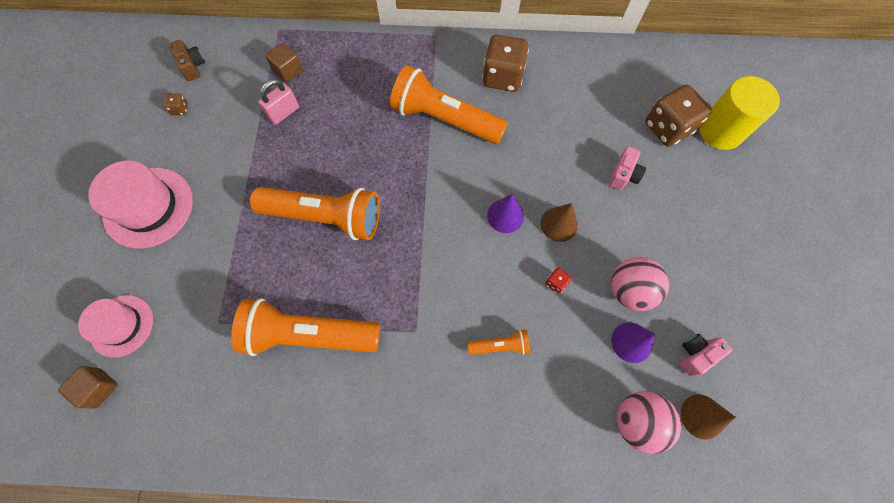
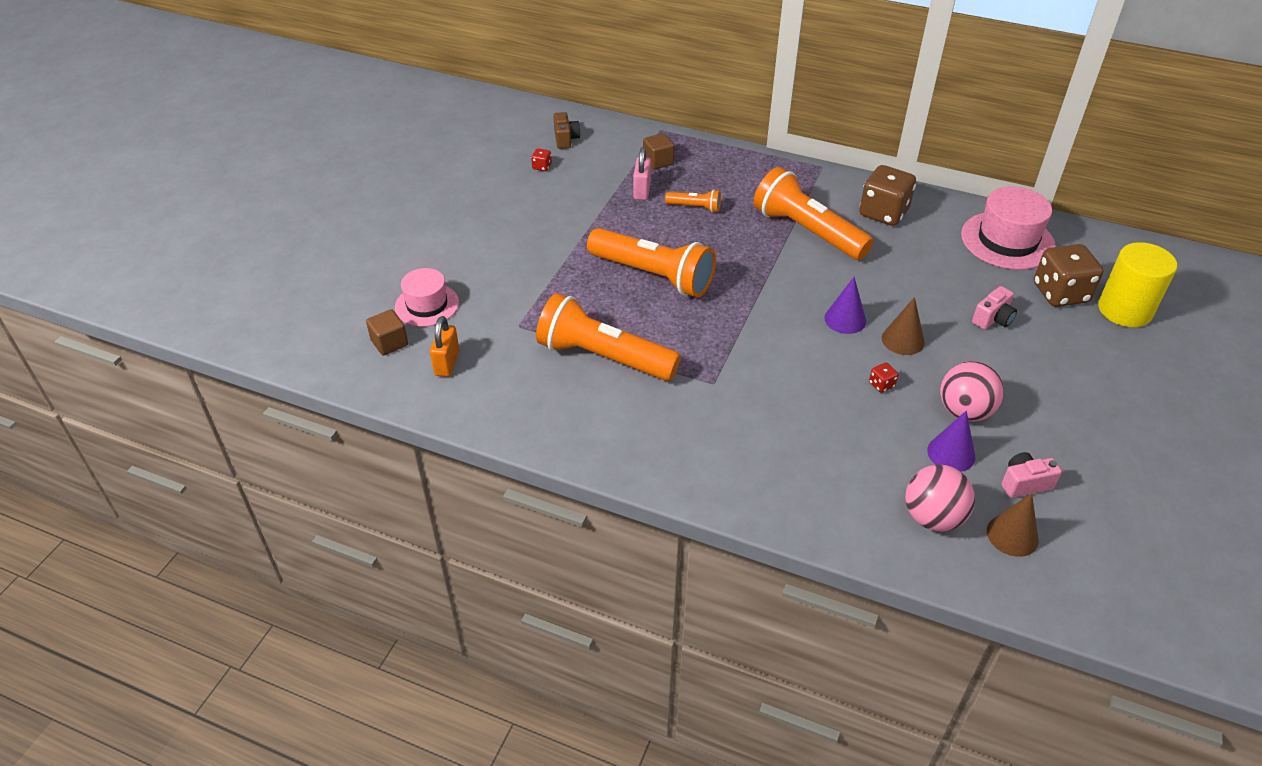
camera: 20 degrees right, 25 degrees down
pink hat [88,161,193,249] -> pink hat moved to [961,187,1056,270]
brown dice [164,93,188,115] -> red dice [531,148,552,171]
pink padlock [259,79,299,125] -> pink padlock turned 60 degrees counterclockwise [633,147,651,200]
orange flashlight [467,329,530,355] -> orange flashlight moved to [665,189,721,212]
none -> orange padlock [430,316,459,377]

